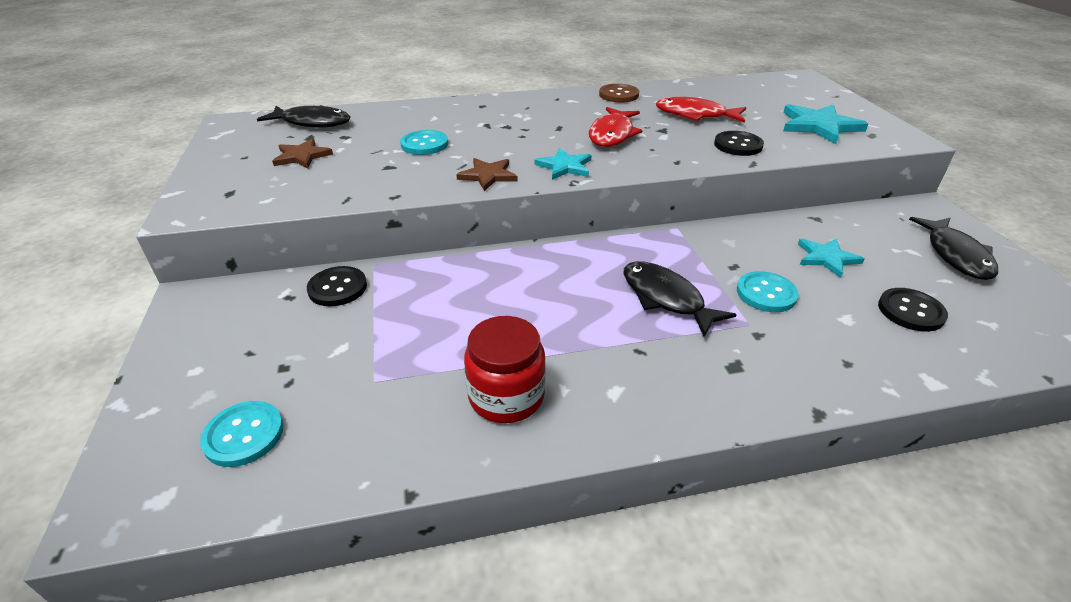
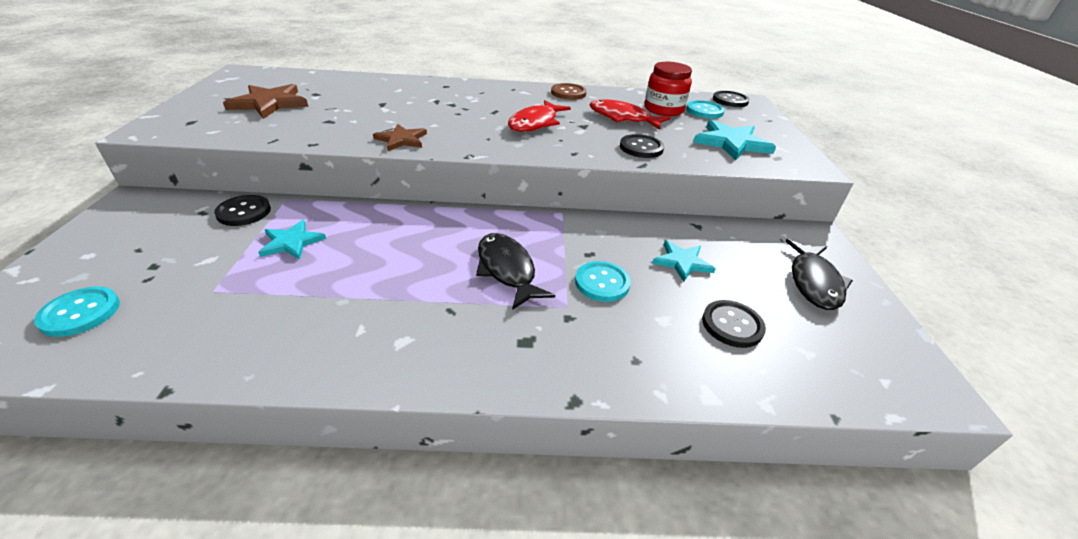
camera: 10 degrees right, 0 degrees up
black fish [257,105,351,128] -> none
brown star [272,138,333,168] -> brown star [223,84,309,119], size x1.56
turquoise button [400,130,448,155] -> turquoise button moved to [686,100,725,118]
red jar [464,316,546,423] -> red jar moved to [645,62,692,116]
turquoise star [534,148,592,180] -> turquoise star moved to [258,220,326,260]
none -> black button [713,91,750,107]

